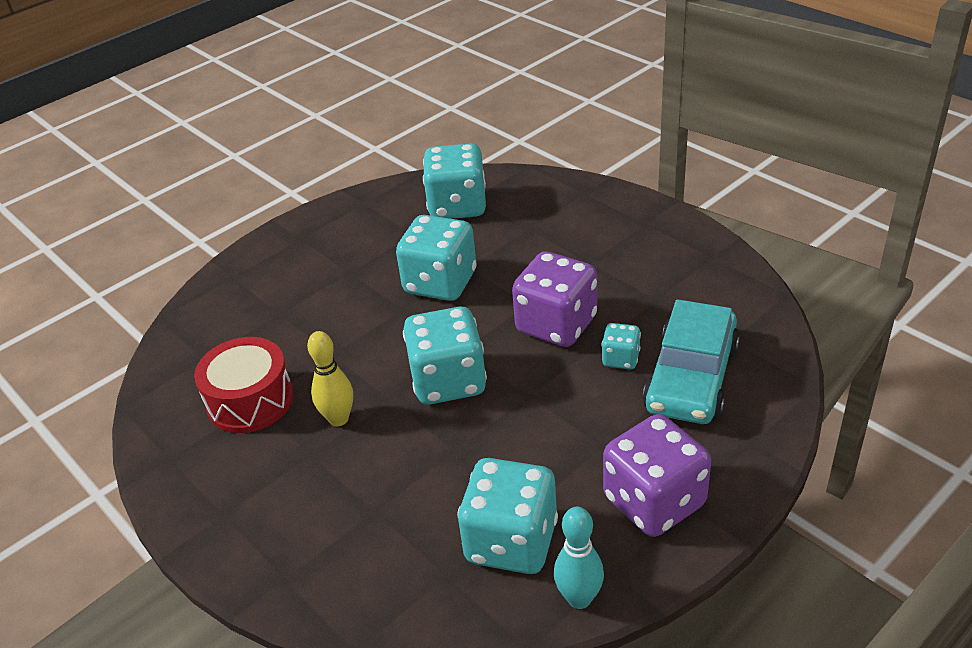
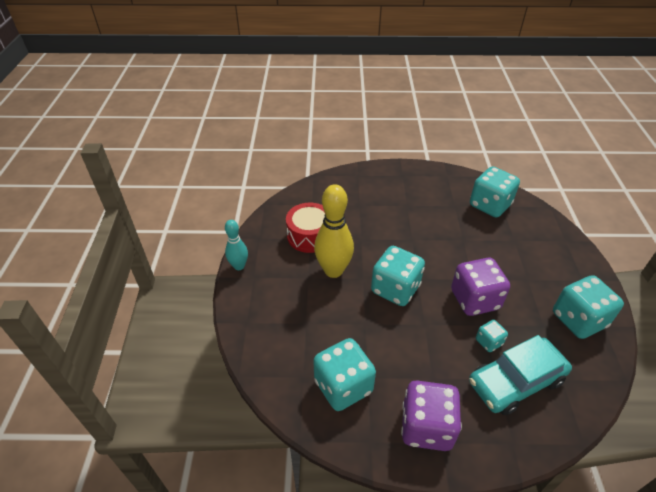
camera: 40 degrees right, 5 degrees up
yellow bowling pin [307,331,353,426] -> yellow bowling pin [314,184,354,278], size x1.72
turquoise dice [396,215,476,301] -> turquoise dice moved to [553,275,624,339]
turquoise bowling pin [554,507,604,609] -> turquoise bowling pin moved to [225,220,248,270]

